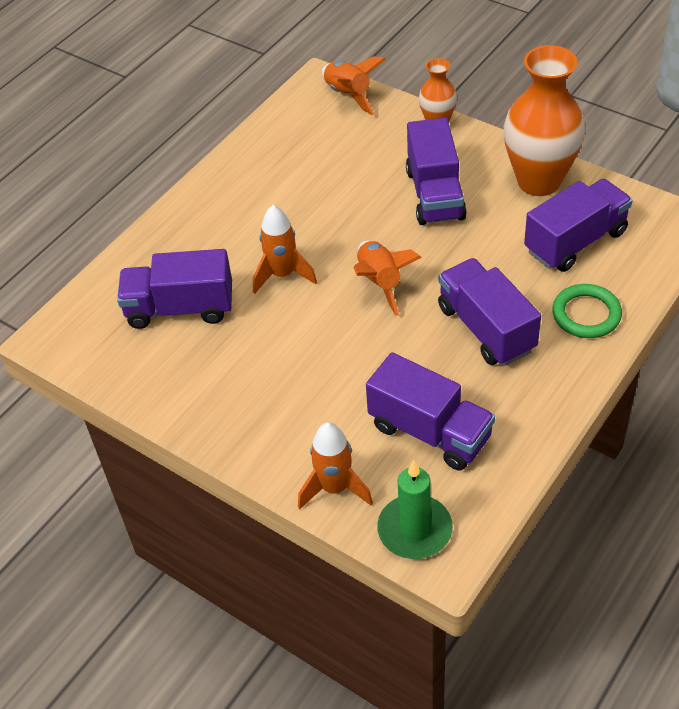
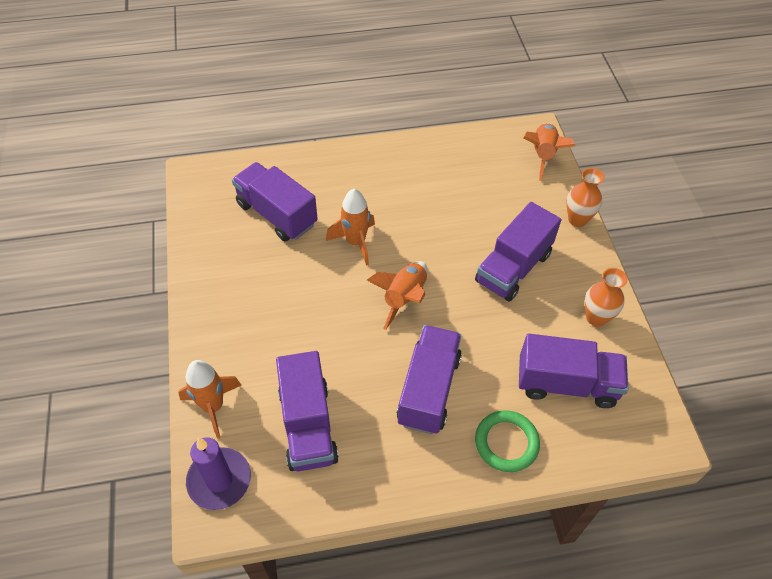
camera: 40 degrees right, 5 degrees up
green candle [377,460,453,559] -> purple candle [186,438,251,510]
orange vase [504,45,585,196] -> orange vase [585,268,628,327], size x0.51

